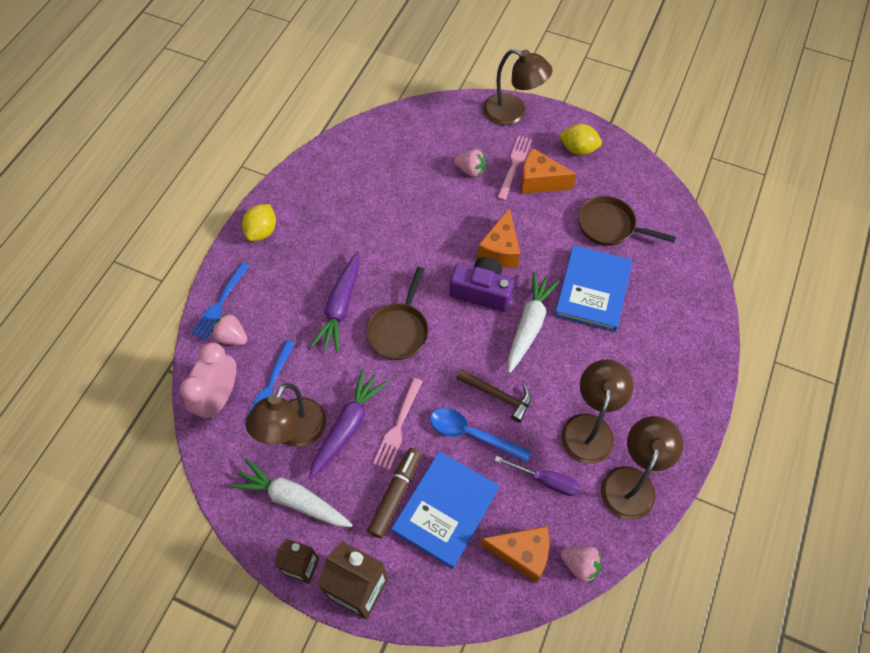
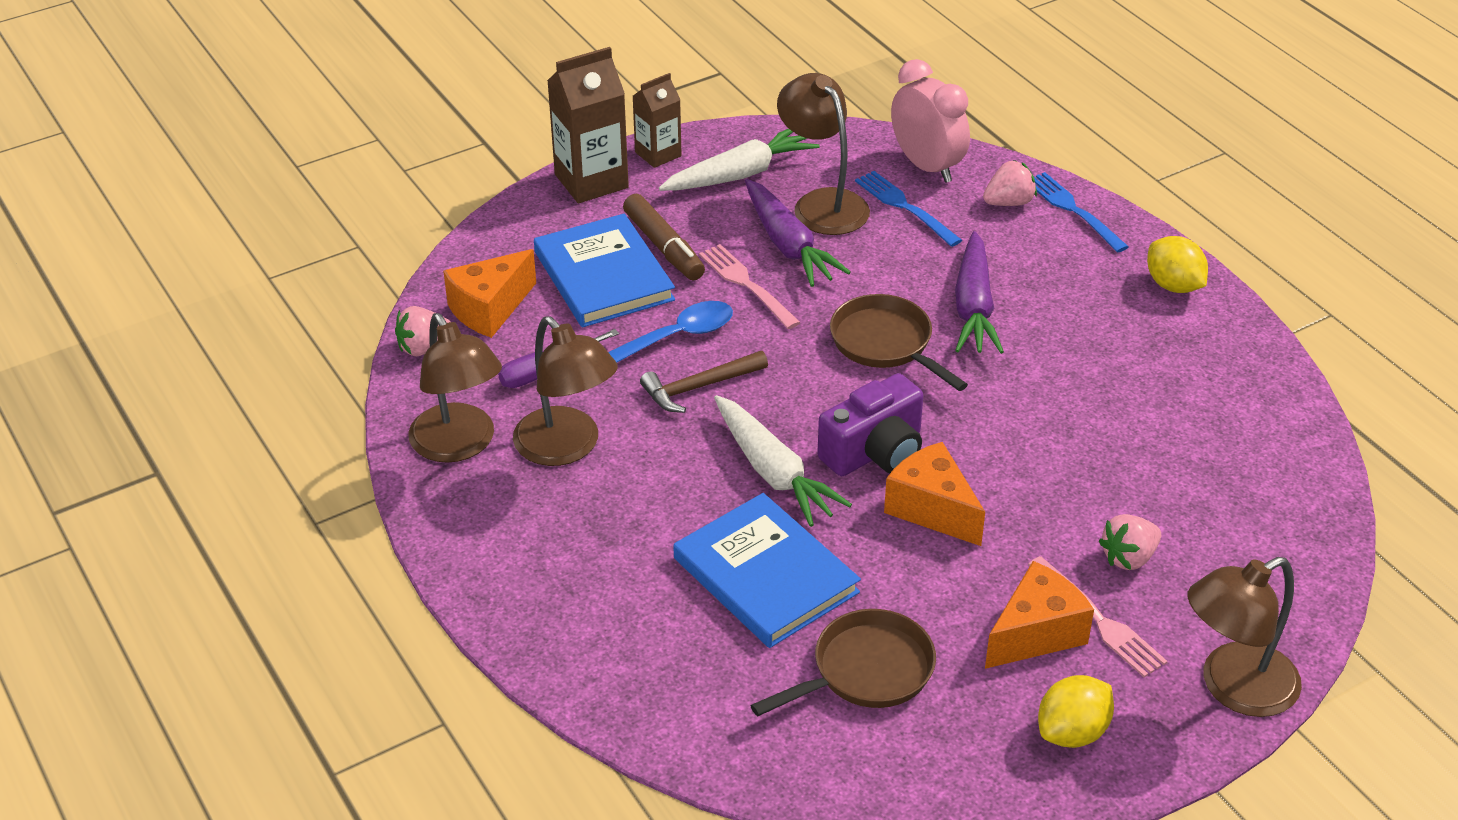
camera: 125 degrees right, 20 degrees down
purple carrot [311,252,360,353] -> purple carrot turned 135 degrees counterclockwise [955,231,1004,354]

